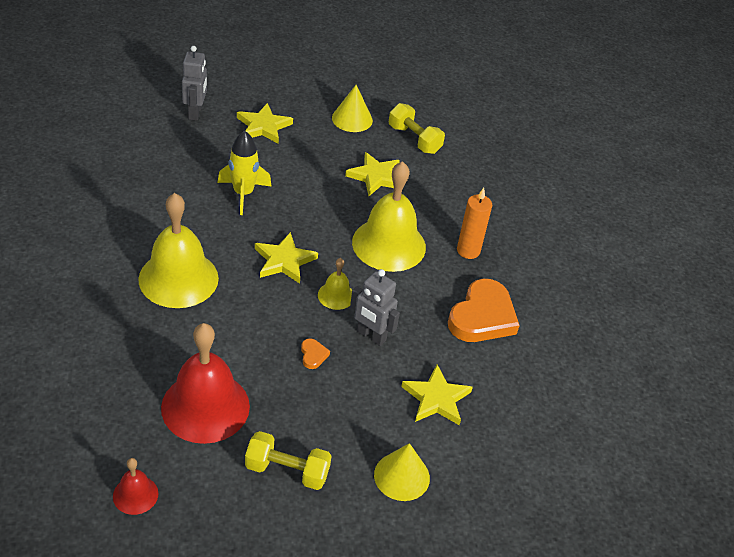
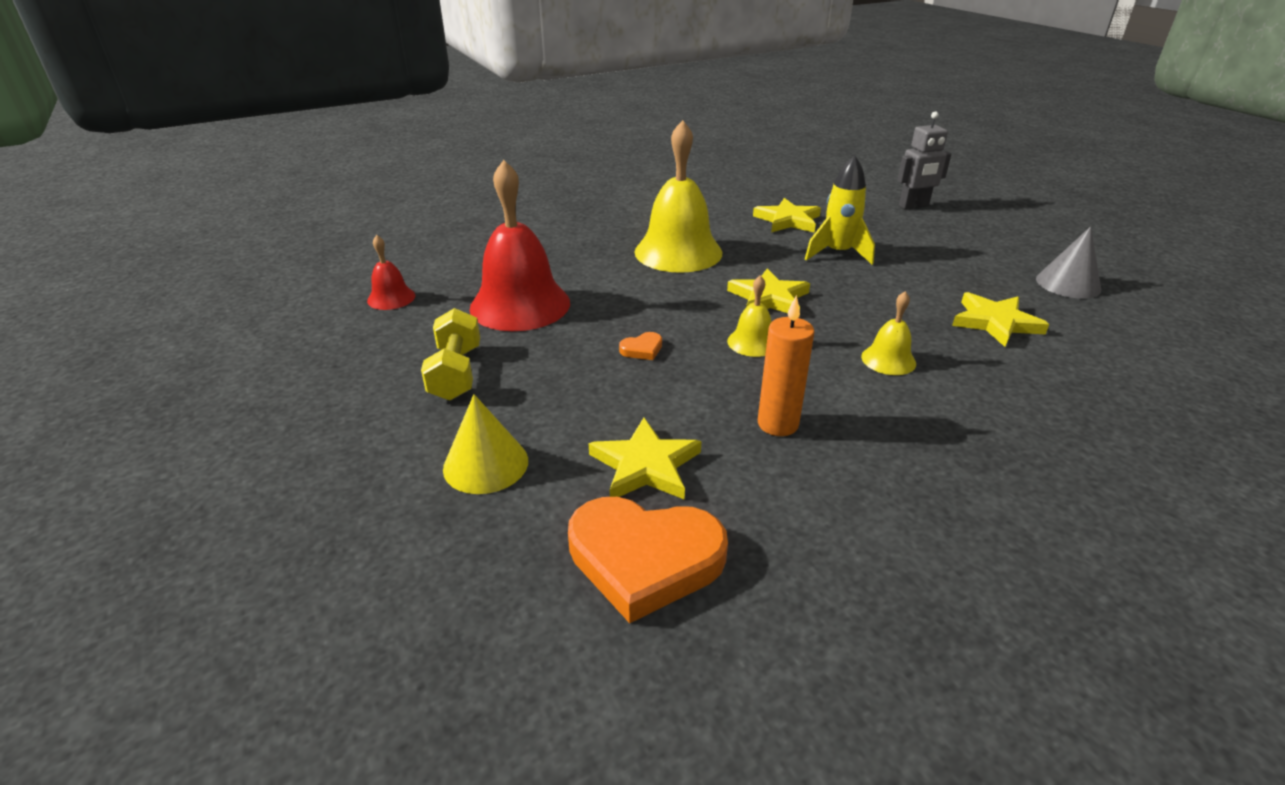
camera: 75 degrees right, 10 degrees down
yellow star [237,103,293,144] -> yellow star moved to [753,198,821,233]
yellow cone [332,85,373,132] -> grey cone [1036,226,1101,299]
grey robot [350,269,400,346] -> none
yellow bell [352,161,426,272] -> yellow bell [861,291,916,375], size x0.47
yellow dumbbell [389,103,445,154] -> none
orange heart [448,279,520,342] -> orange heart moved to [568,497,728,623]
orange candle [457,188,492,259] -> orange candle moved to [758,295,814,436]

